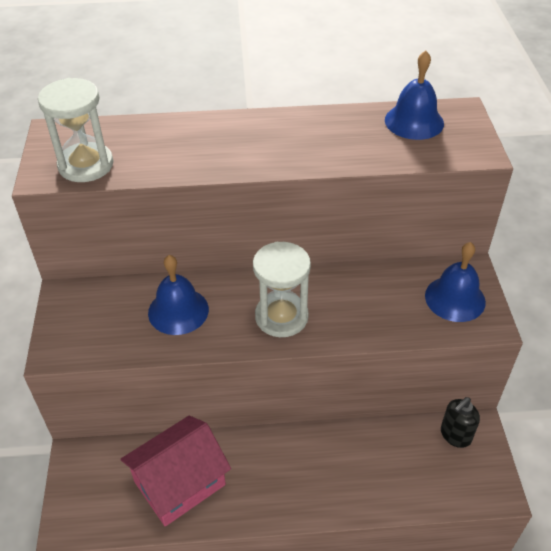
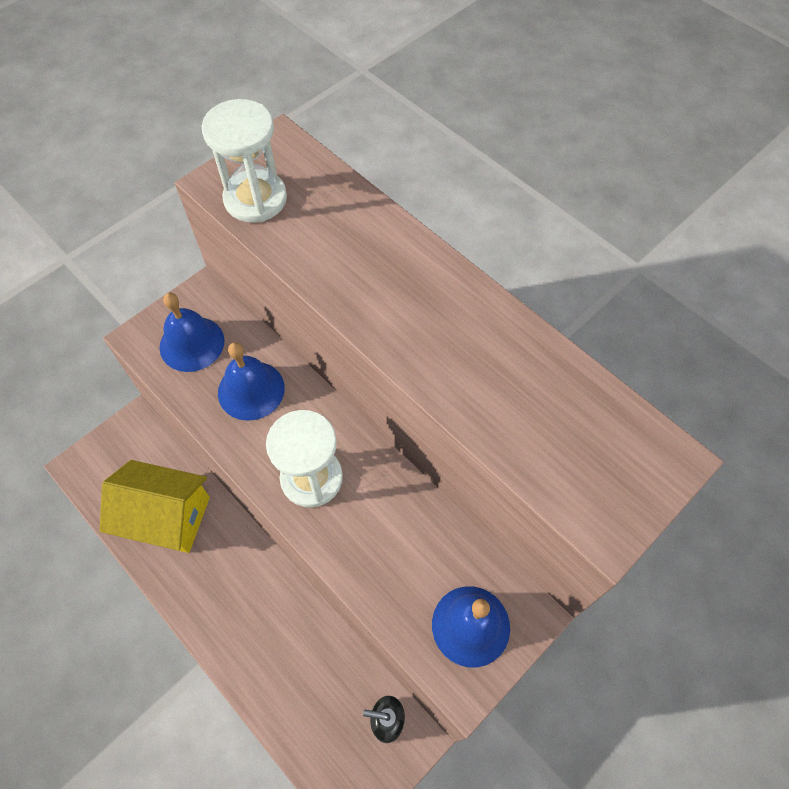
camera: 50 degrees right, 15 degrees up
pink house [121,416,231,526] -> yellow house [99,460,210,553]
blue bell [385,51,444,140] -> blue bell moved to [160,293,225,372]

